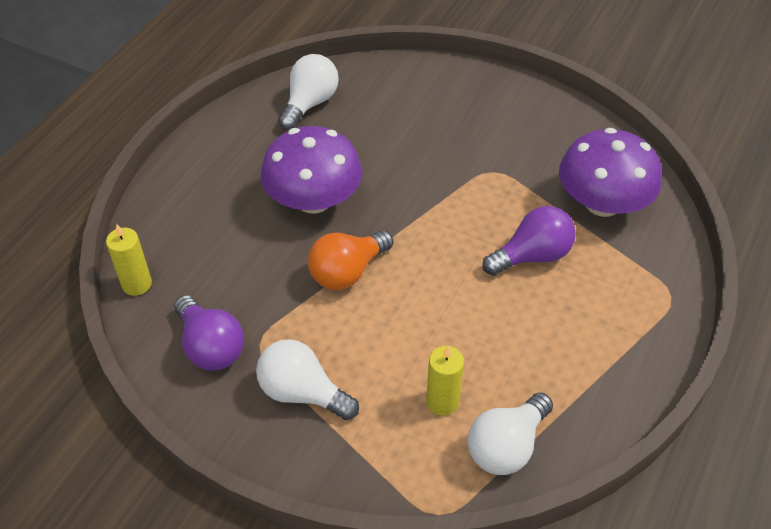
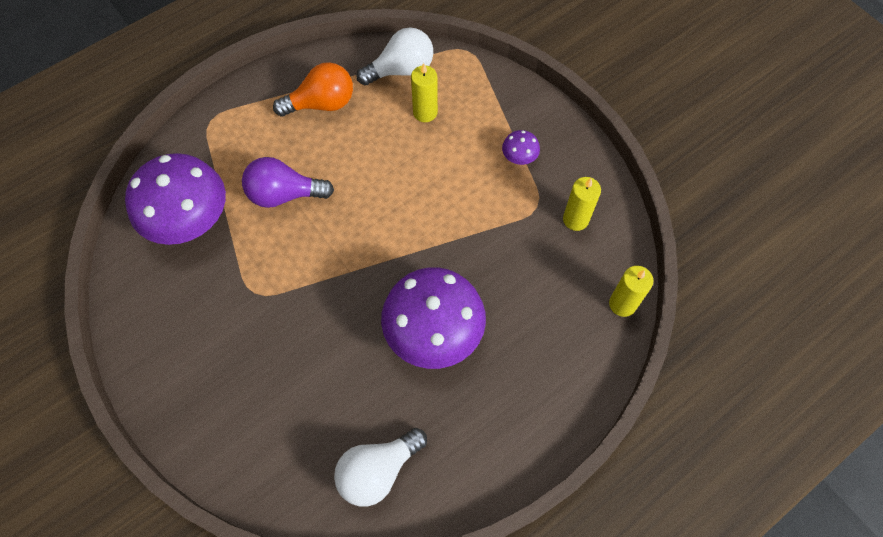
camera: 155 degrees left, 15 degrees up
purple light bulb [174,295,244,370] -> yellow candle [563,177,601,231]
white light bulb [256,339,359,420] -> purple mushroom [502,130,540,165]
orange light bulb [308,230,393,290] -> orange light bulb moved to [273,62,353,116]

